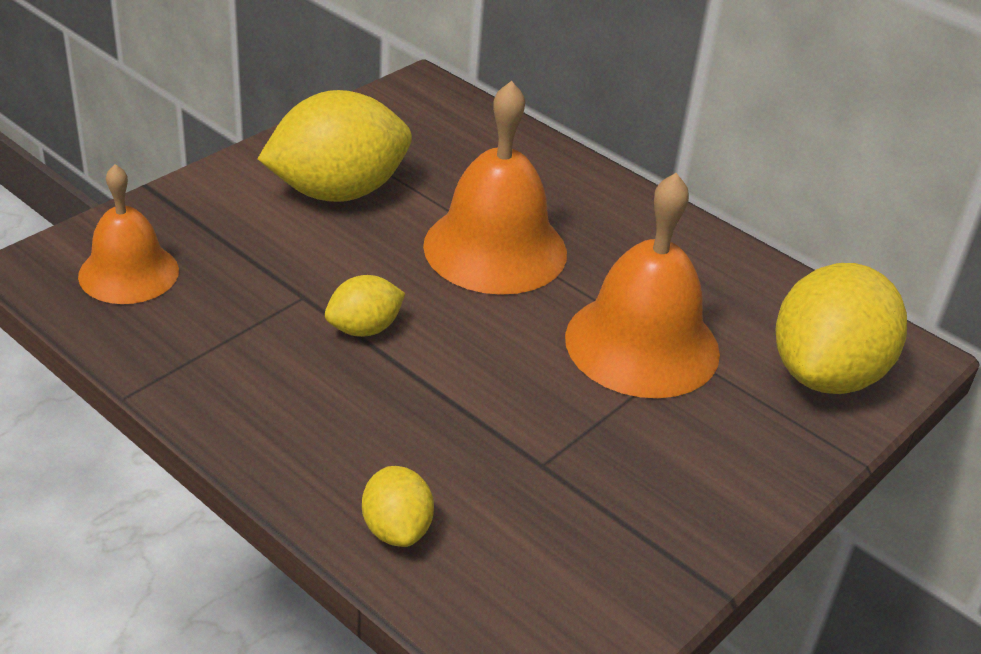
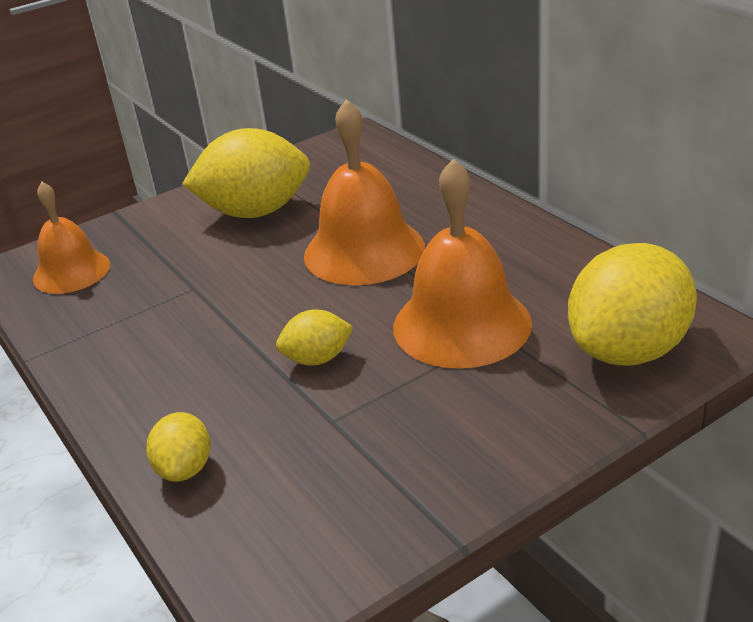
camera: 20 degrees right, 5 degrees down
yellow lemon [325,275,406,337] -> yellow lemon moved to [276,309,353,366]

